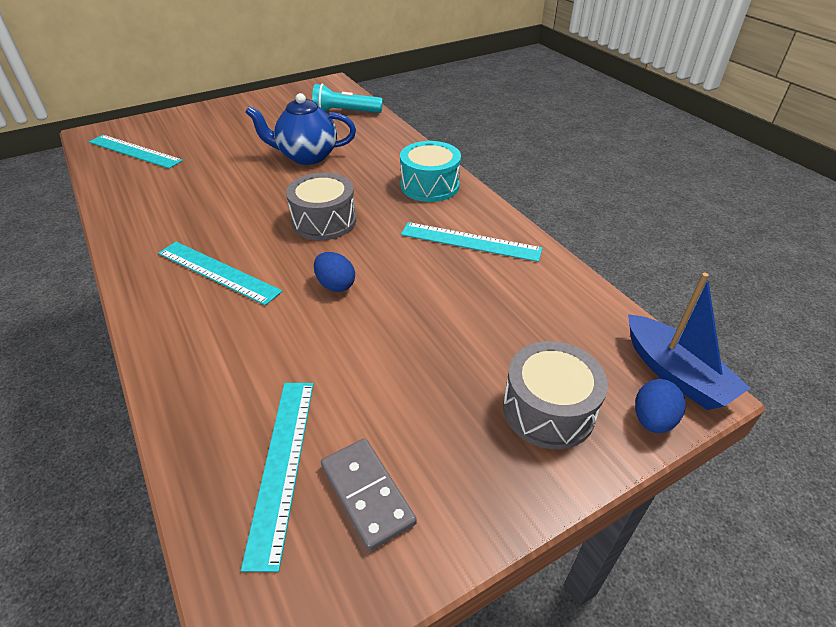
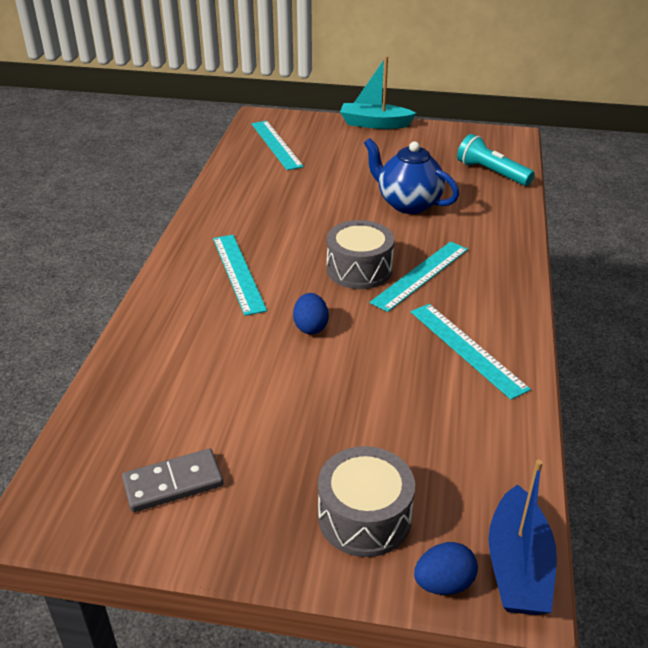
camera: 40 degrees right, 5 degrees down
turquoise ruler [241,383,314,572] -> turquoise ruler moved to [369,241,468,312]
grey domino [321,438,417,551] -> grey domino turned 60 degrees clockwise [122,449,223,512]
turquoise drum [400,141,461,202] -> none
none -> turquoise boat [340,56,416,129]

